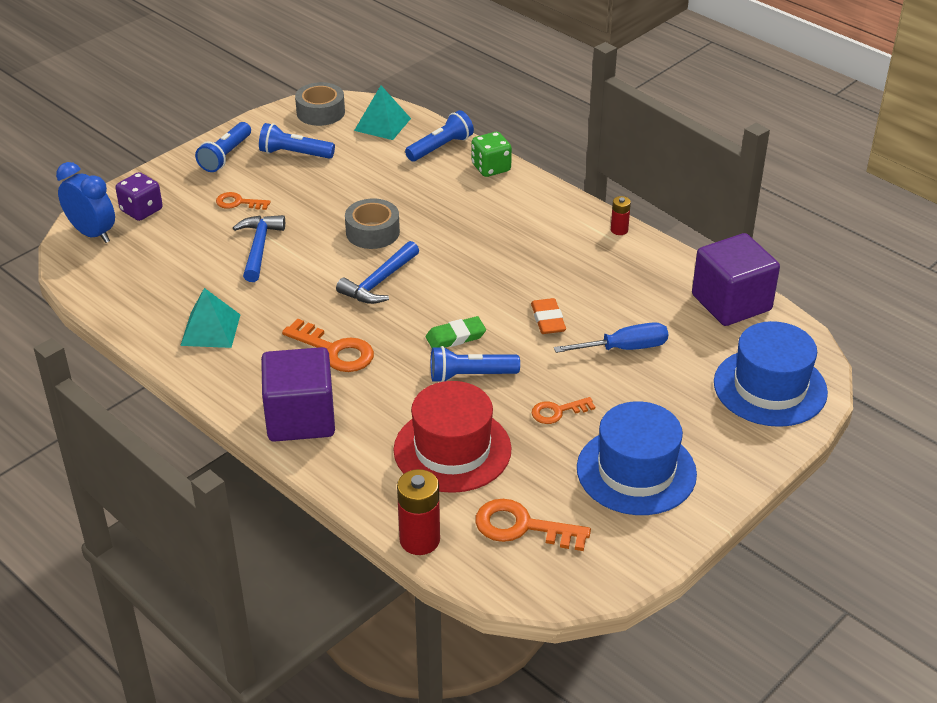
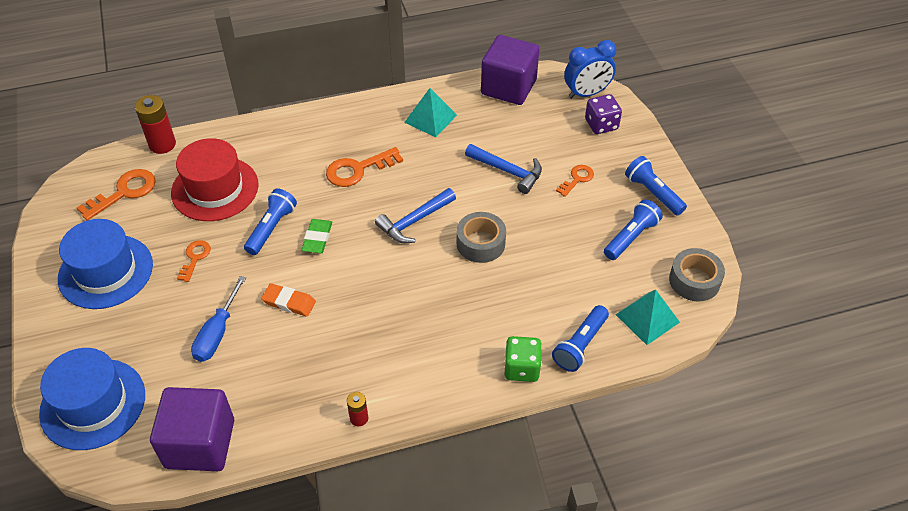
camera: 120 degrees right, 10 degrees up
purple cube [261,347,335,442] -> purple cube moved to [481,35,540,105]
blue hammer [336,241,419,304] -> blue hammer turned 105 degrees counterclockwise [375,188,456,243]
blue flashlight [405,110,474,161] -> blue flashlight turned 45 degrees clockwise [552,305,609,372]

